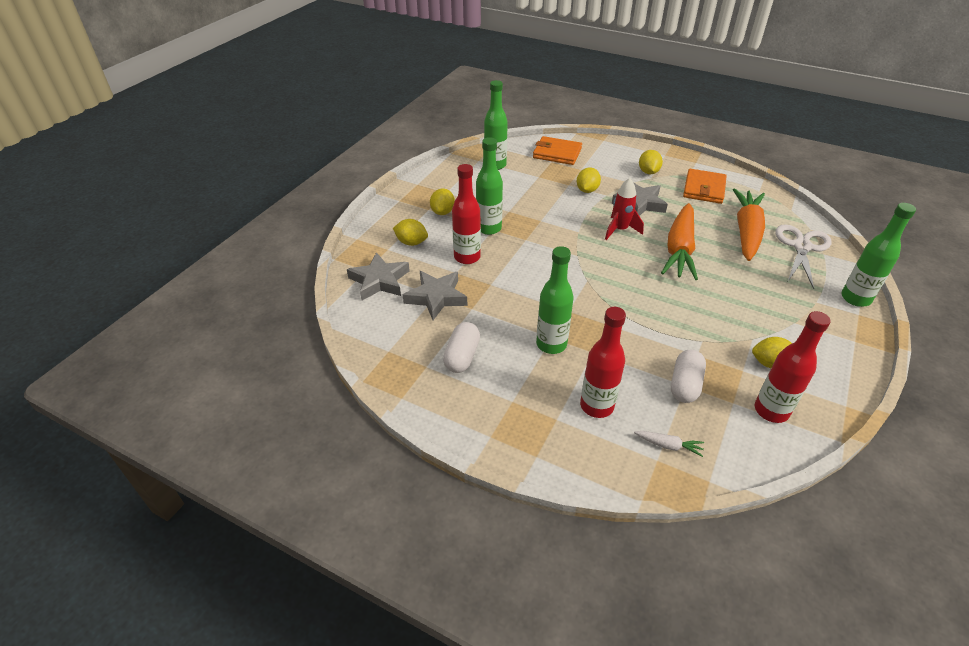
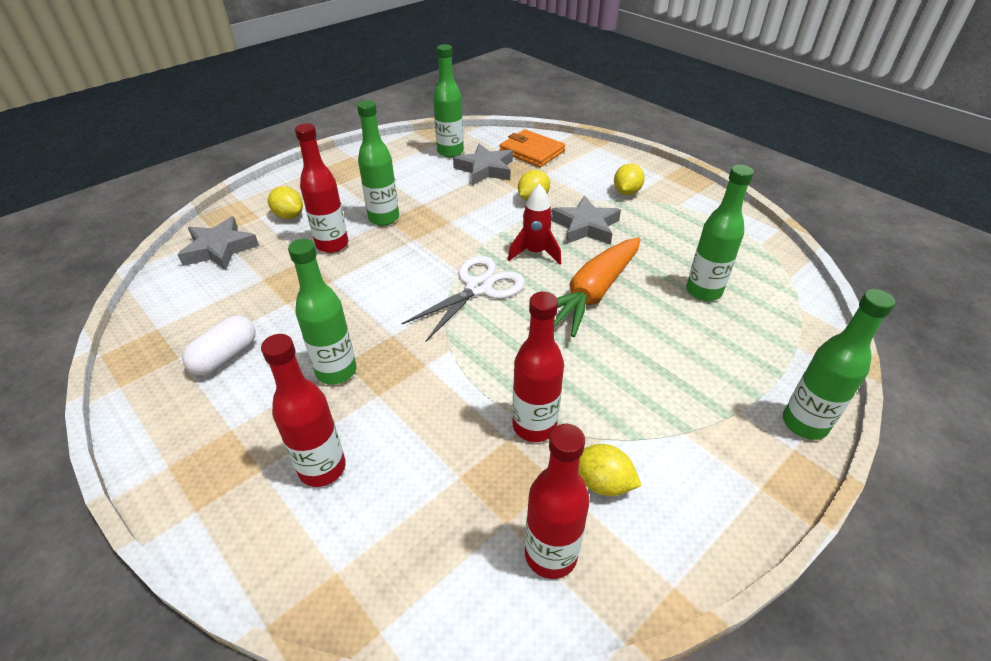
camera: 20 degrees right, 0 degrees up
grey star [403,271,467,320] -> grey star moved to [453,144,513,185]
yellow lemon [430,189,455,215] -> none
white carrot [634,431,704,457] -> none
white capsule [671,350,706,403] -> none
orange wallet [683,169,727,204] -> none
orange carrot [733,188,765,261] -> green bottle [686,165,754,301]
white scissors [775,224,831,289] -> white scissors moved to [402,256,525,341]
none -> red bottle [512,291,564,442]

